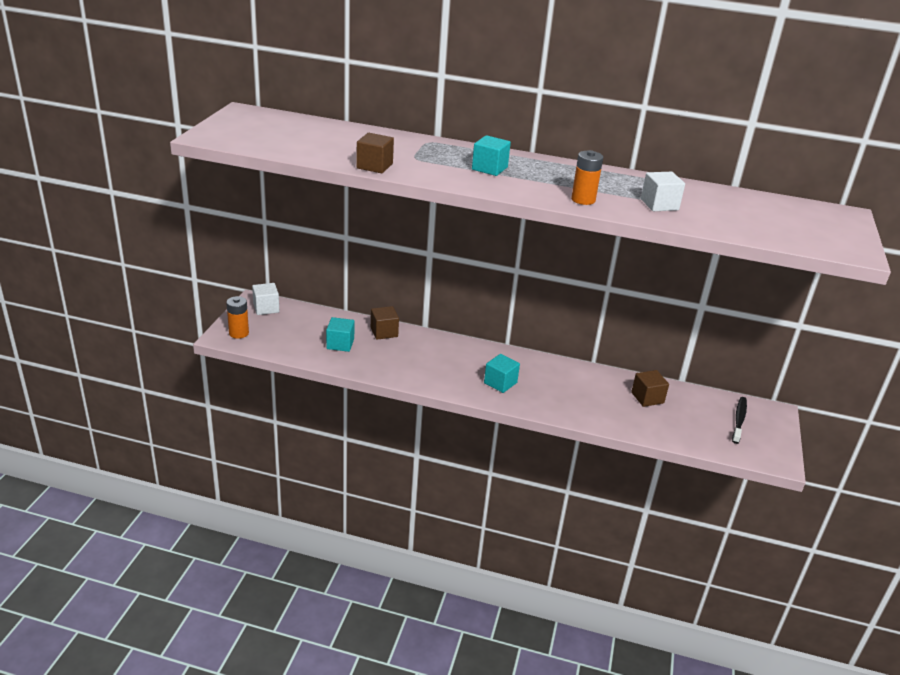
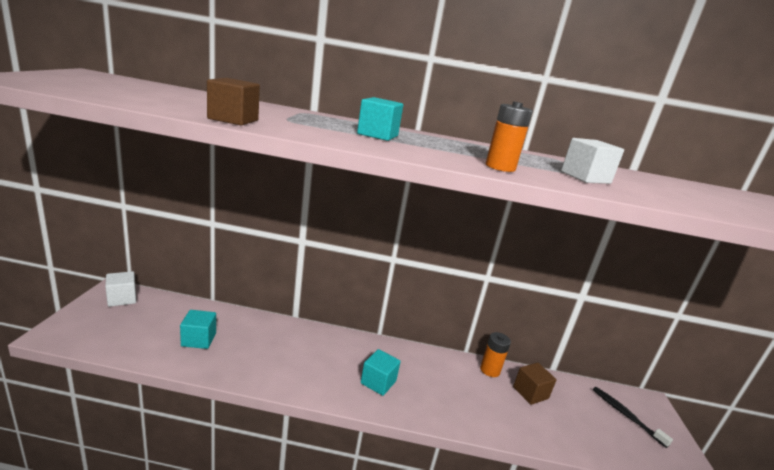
camera: 10 degrees left, 10 degrees down
orange battery [226,296,249,339] -> orange battery moved to [480,332,511,377]
brown cube [371,306,399,340] -> none
black toothbrush [732,397,747,444] -> black toothbrush turned 45 degrees counterclockwise [593,387,673,448]

